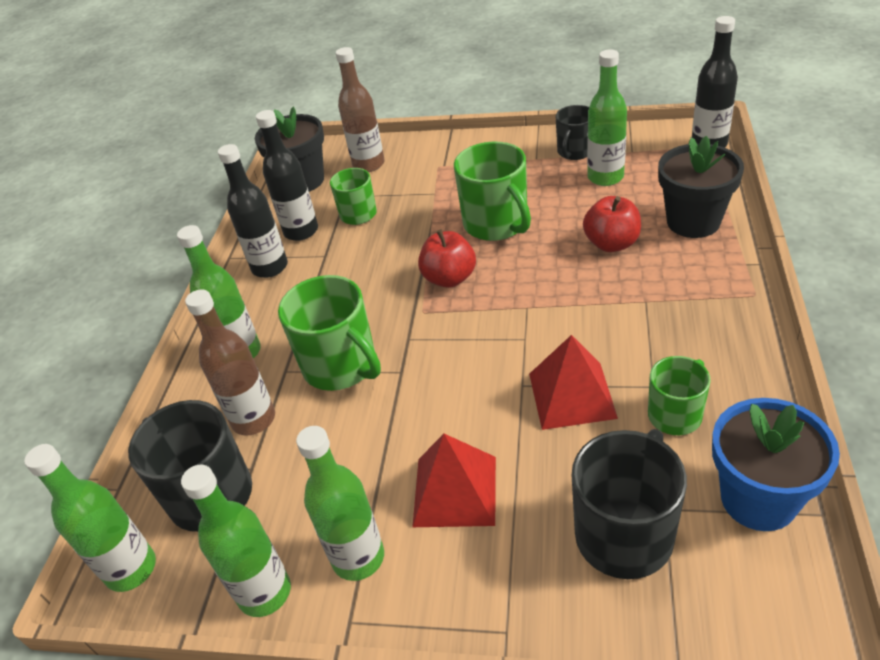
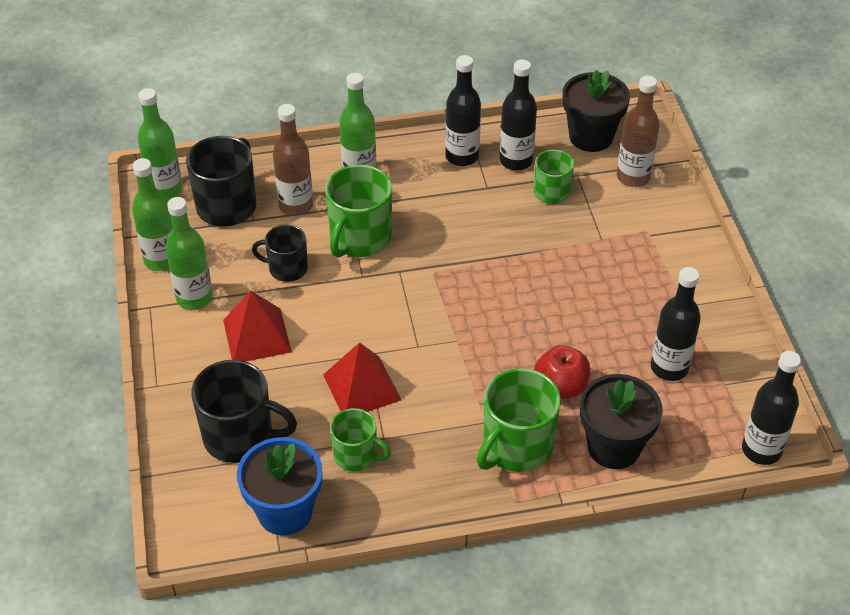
camera: 65 degrees right, 5 degrees up
red apple [418,229,476,288] -> none
green mug [454,142,531,241] -> green mug moved to [477,368,561,472]
black mug [556,105,589,160] -> black mug moved to [252,225,308,282]
green bottle [587,49,627,186] -> black bottle [651,267,701,381]

